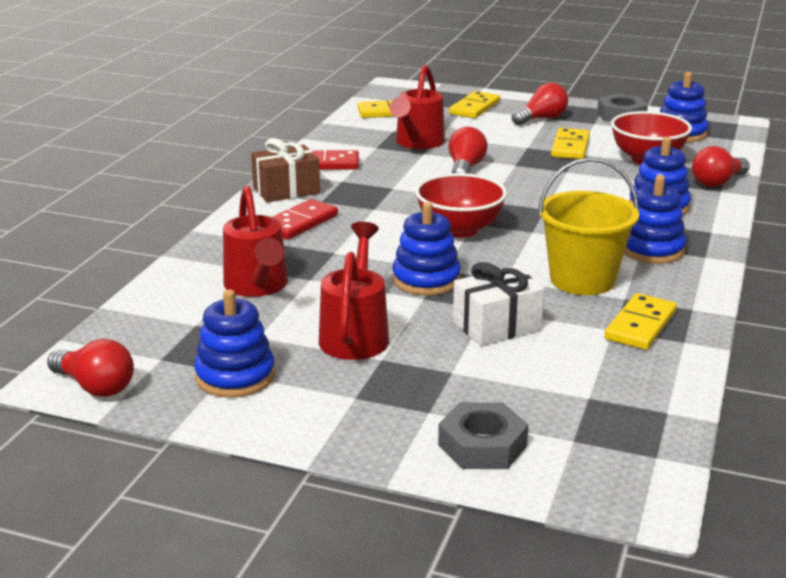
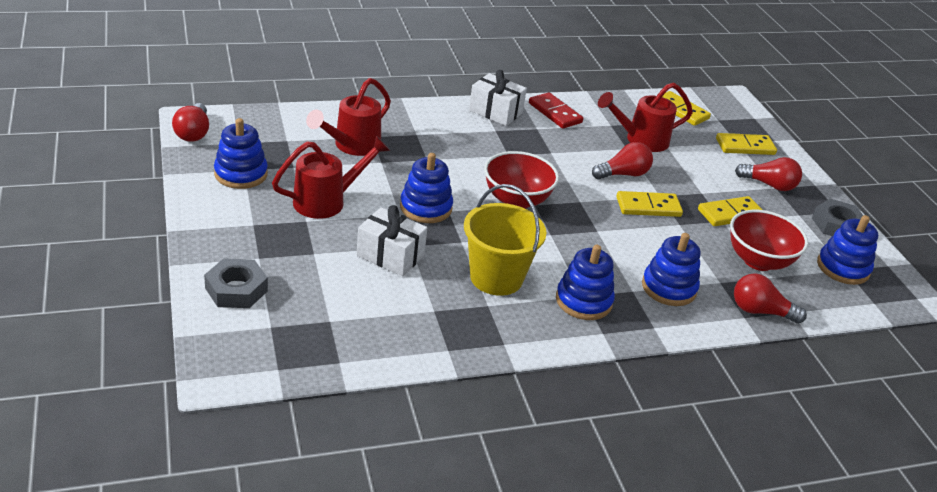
camera: 50 degrees right, 10 degrees up
brown gift [251,138,320,202] -> white gift [469,70,527,126]
red domino [272,199,338,240] -> none
yellow domino [604,293,677,350] -> yellow domino moved to [616,191,683,217]

